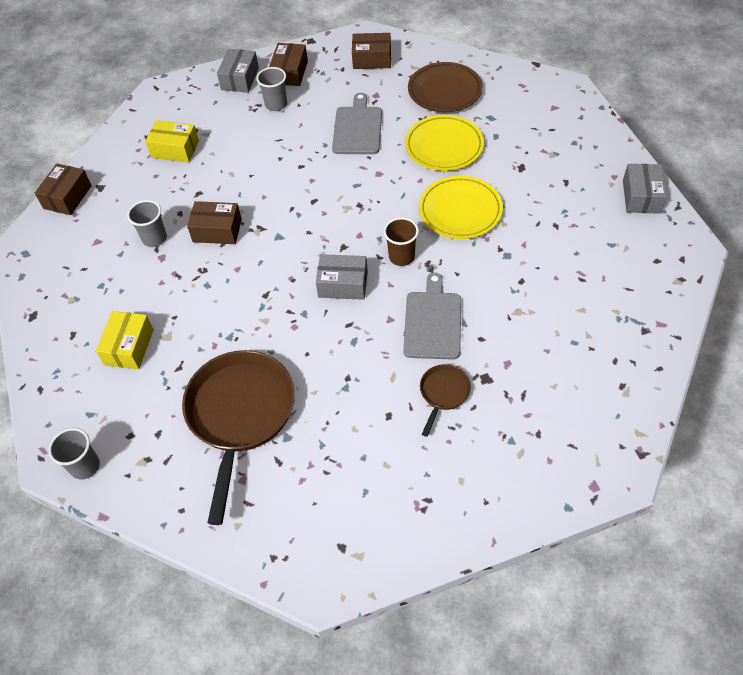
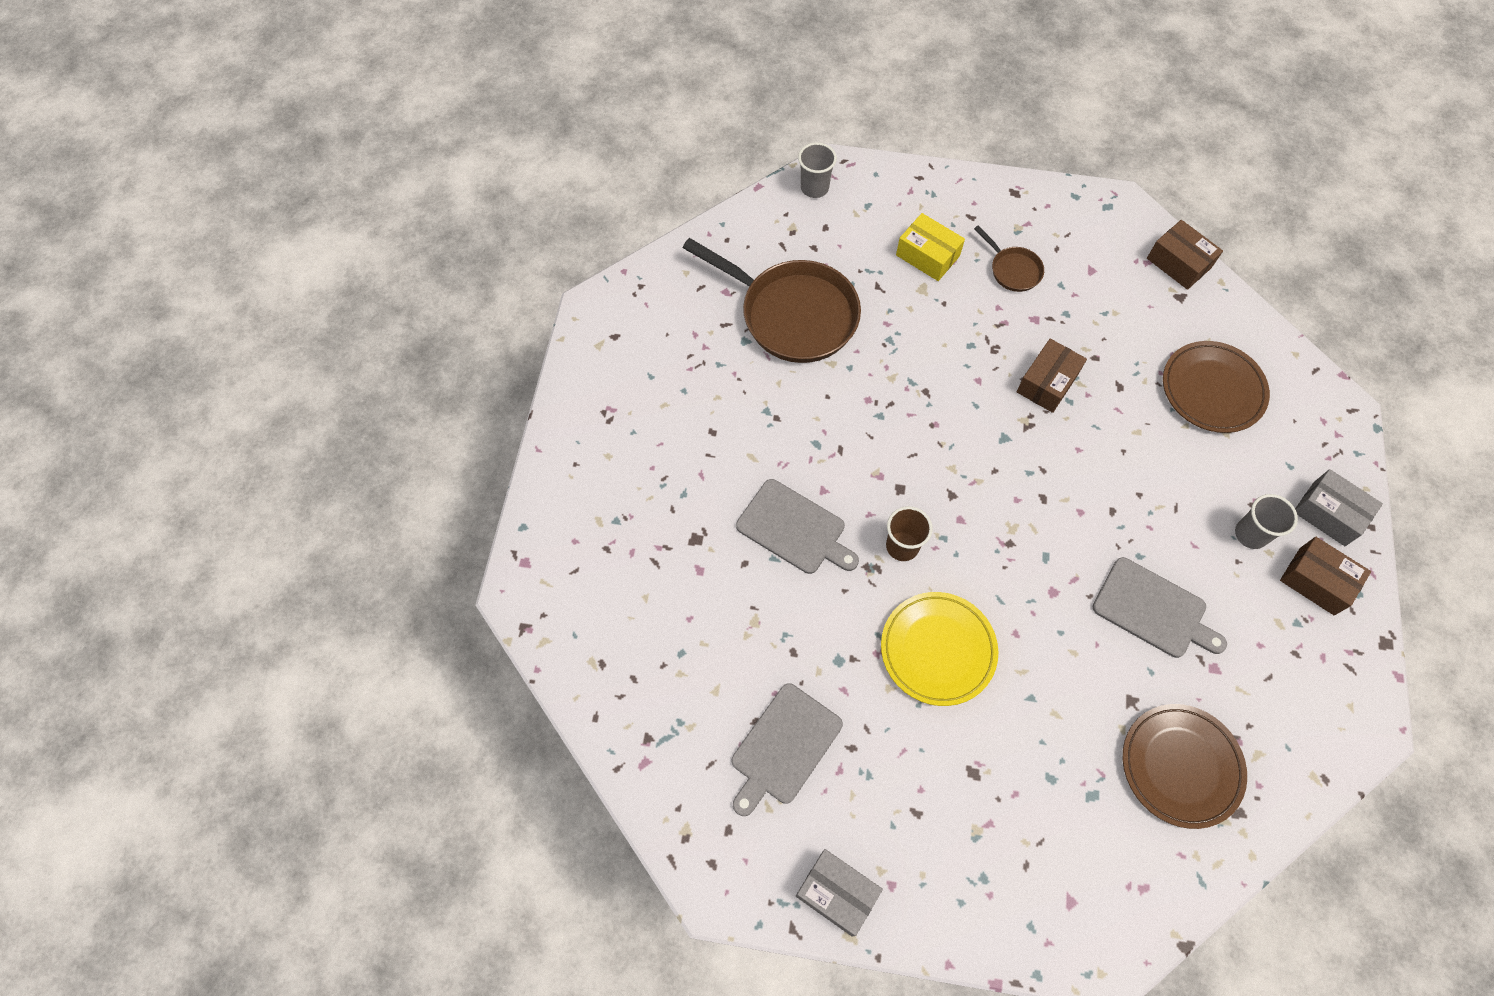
camera: 115 degrees right, 10 degrees up
grey cup [127,200,167,247] -> none
yellow box [145,120,199,163] -> brown plate [1163,341,1270,433]
grey box [316,254,368,300] -> none
brown box [352,33,391,69] -> none
yellow plate [405,115,484,171] -> none
brown pan [420,364,471,437] -> brown pan moved to [974,226,1044,292]
none -> grey cutting board [732,683,843,816]

